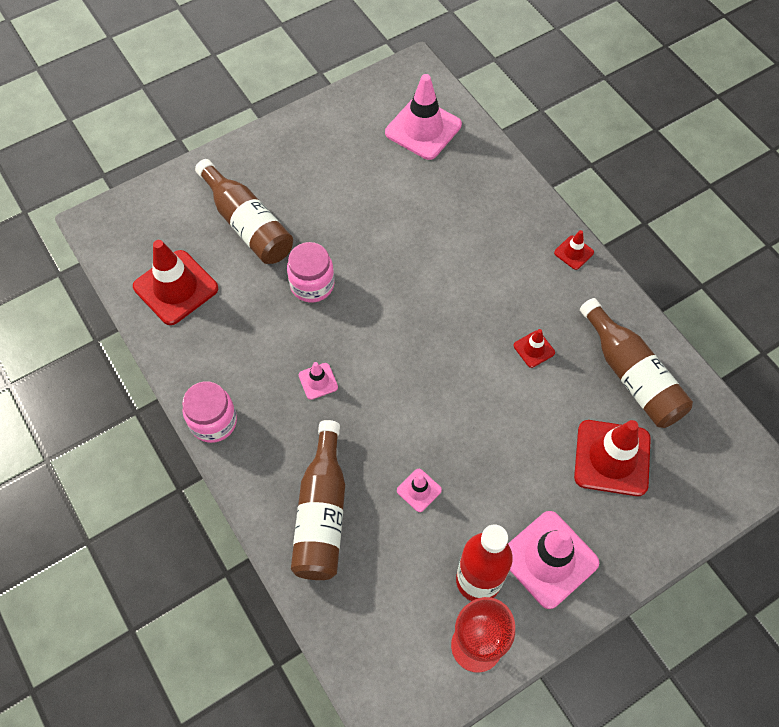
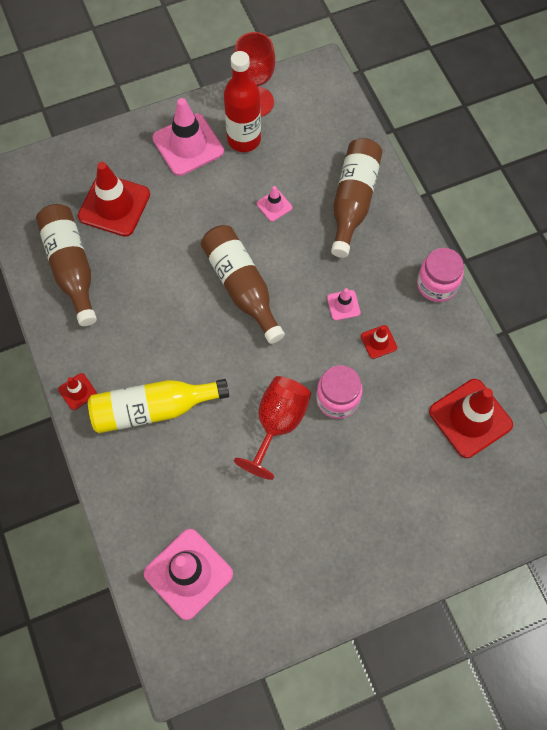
camera: 170 degrees left, 5 degrees up
brown bottle [195,159,293,264] -> brown bottle moved to [201,225,285,344]
red traffic cone [514,329,555,368] -> red traffic cone moved to [361,325,397,359]
none -> yellow bottle [88,379,229,433]
none -> red goblet [234,376,311,480]

